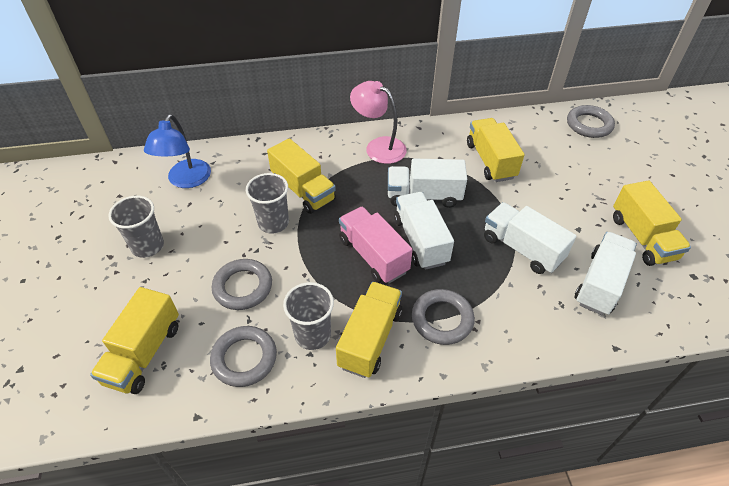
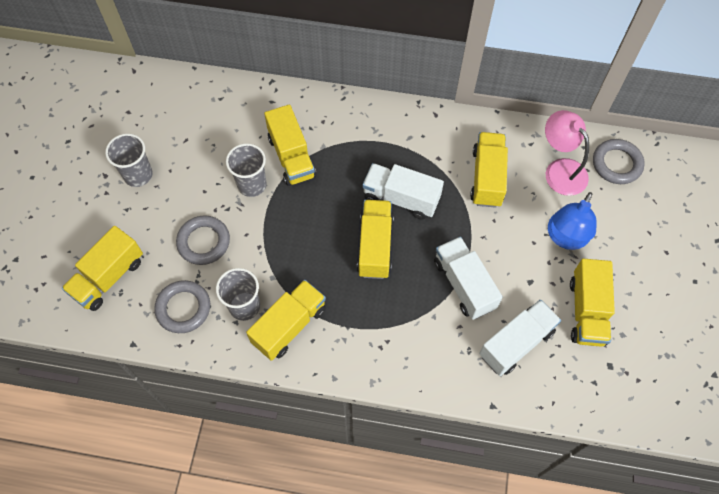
camera: 20 degrees right, 15 degrees up
blue lamp [144,114,211,188] -> blue lamp moved to [548,192,597,250]
pink truck [339,206,413,284] -> none
pink lamp [350,81,407,164] -> pink lamp moved to [545,110,589,196]
white truck [394,192,454,270] -> yellow truck [357,200,394,279]
grey ring [412,289,475,345] -> none

